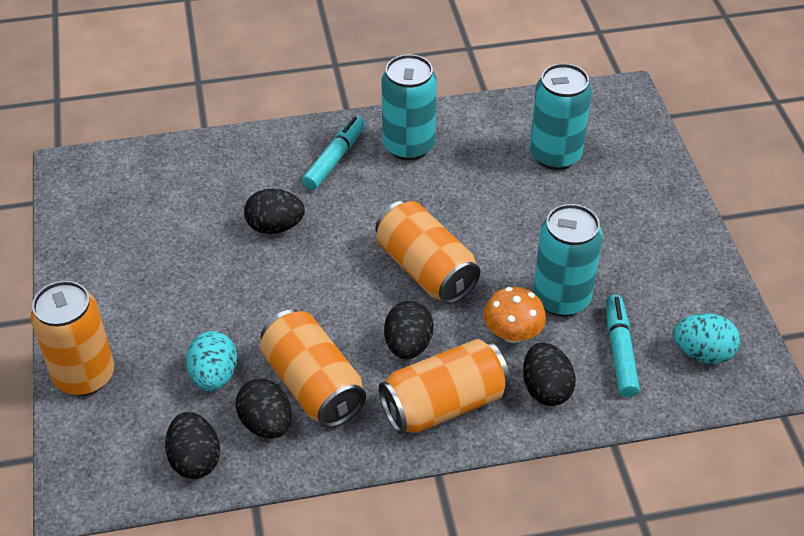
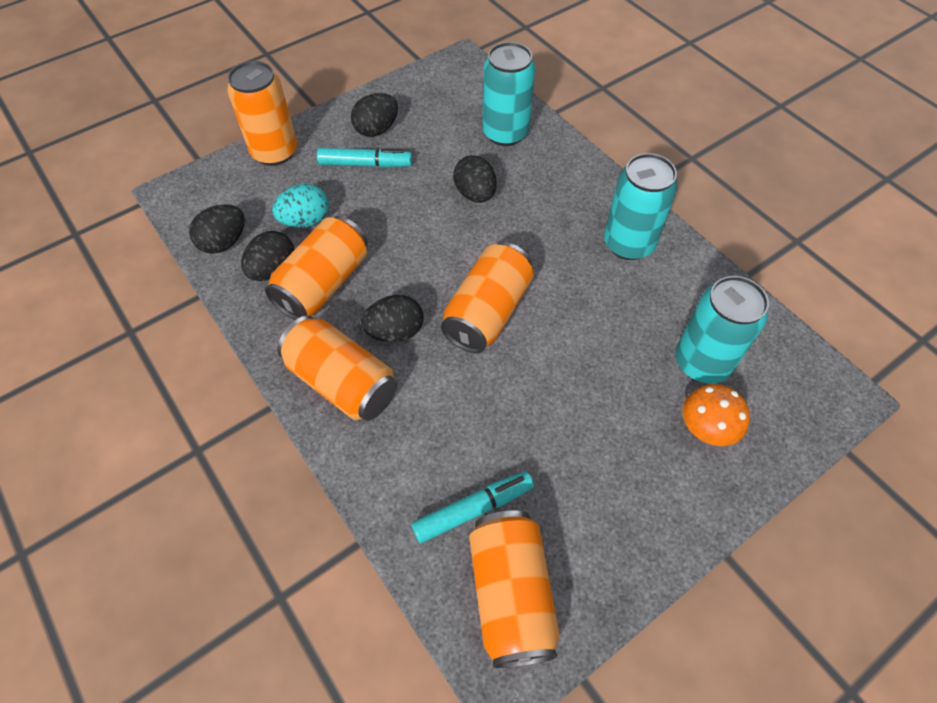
camera: 65 degrees right, 10 degrees up
turquoise marker [302,116,365,190] -> turquoise marker moved to [317,148,412,168]
orange mushroom [484,287,546,343] -> orange mushroom moved to [682,384,750,446]
black egg [523,342,576,406] -> black egg moved to [351,93,398,137]
turquoise can [533,204,603,316] -> turquoise can moved to [482,42,535,146]
turquoise egg [673,313,740,364] -> orange can [469,511,560,668]

